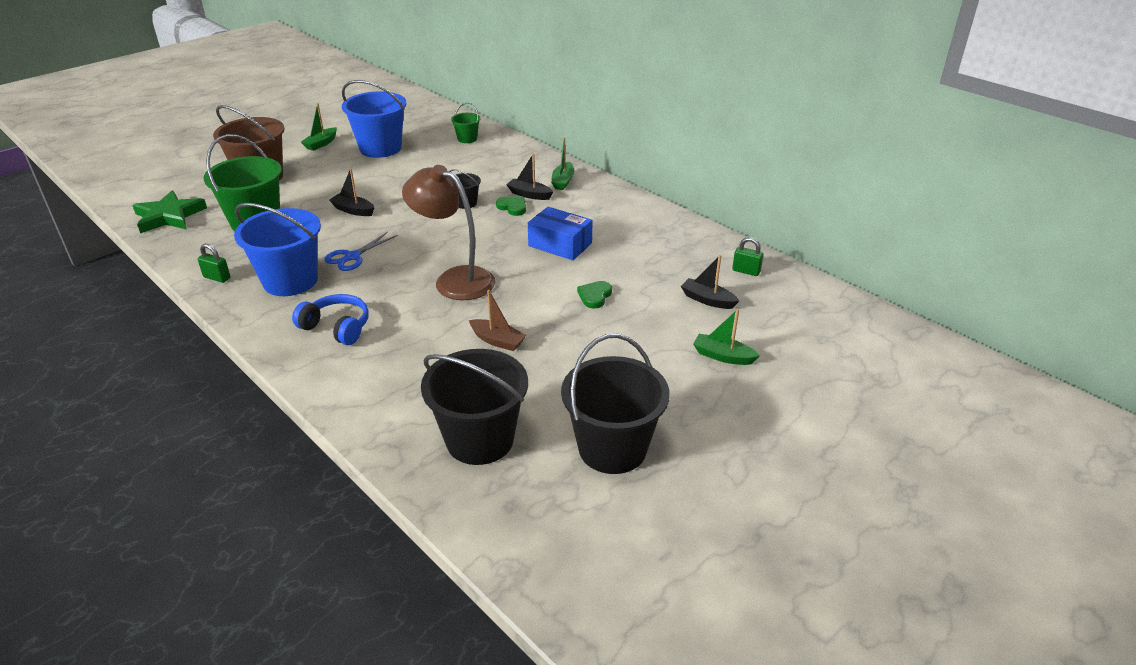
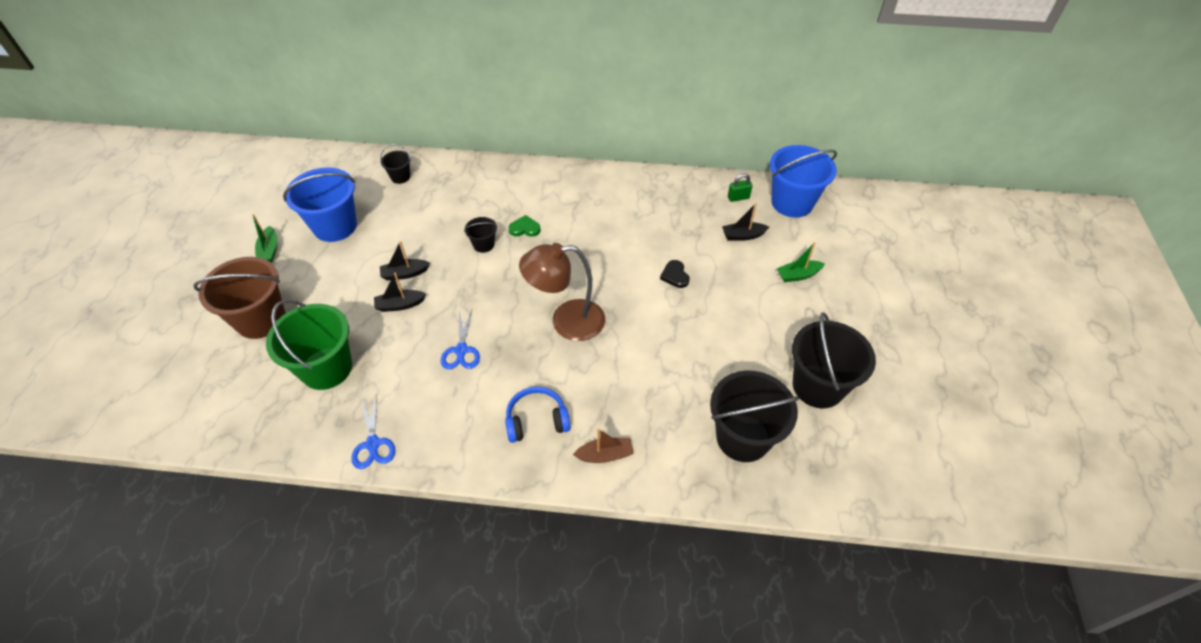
camera: 40 degrees left, 15 degrees up
green star [132,190,207,233] -> none
green padlock [198,244,231,283] -> blue scissors [351,397,395,469]
blue bucket [234,203,321,296] -> blue bucket moved to [770,145,837,218]
green bucket [451,103,480,143] -> black bucket [380,144,411,184]
brown boat [469,290,526,351] -> brown boat moved to [573,429,634,463]
black boat [506,154,553,200] -> black boat moved to [380,241,430,280]
blue box [528,207,593,260] -> none
green boat [551,138,574,190] -> none
green heart [577,281,612,309] -> black heart [660,260,690,288]

